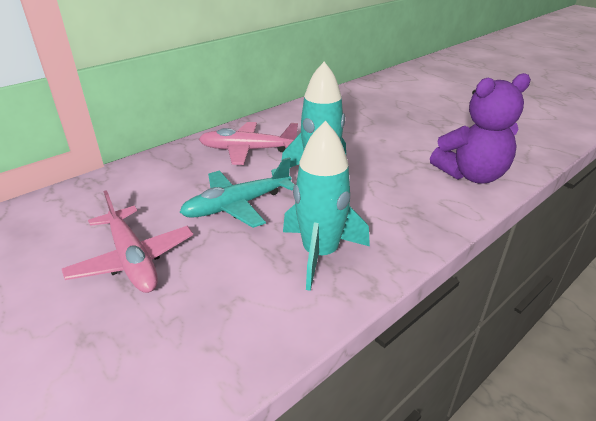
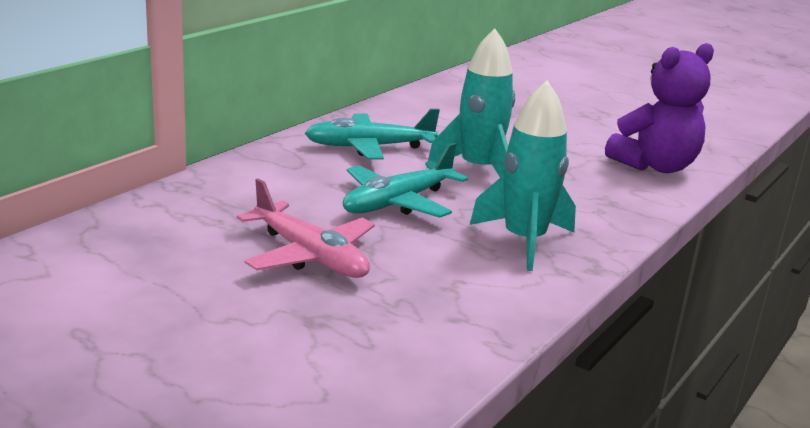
camera: 15 degrees left, 10 degrees down
pink plane [199,122,298,165] -> turquoise plane [305,109,440,160]

